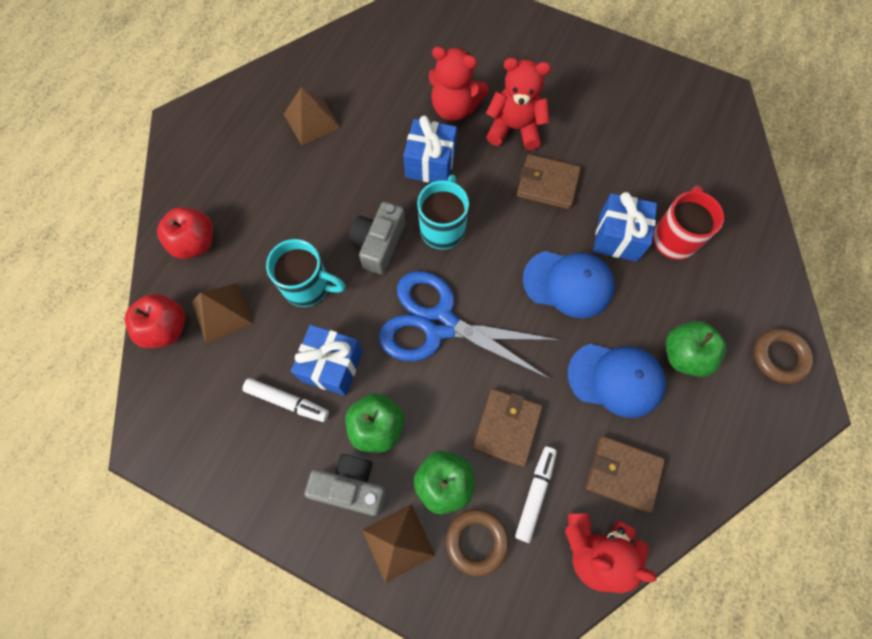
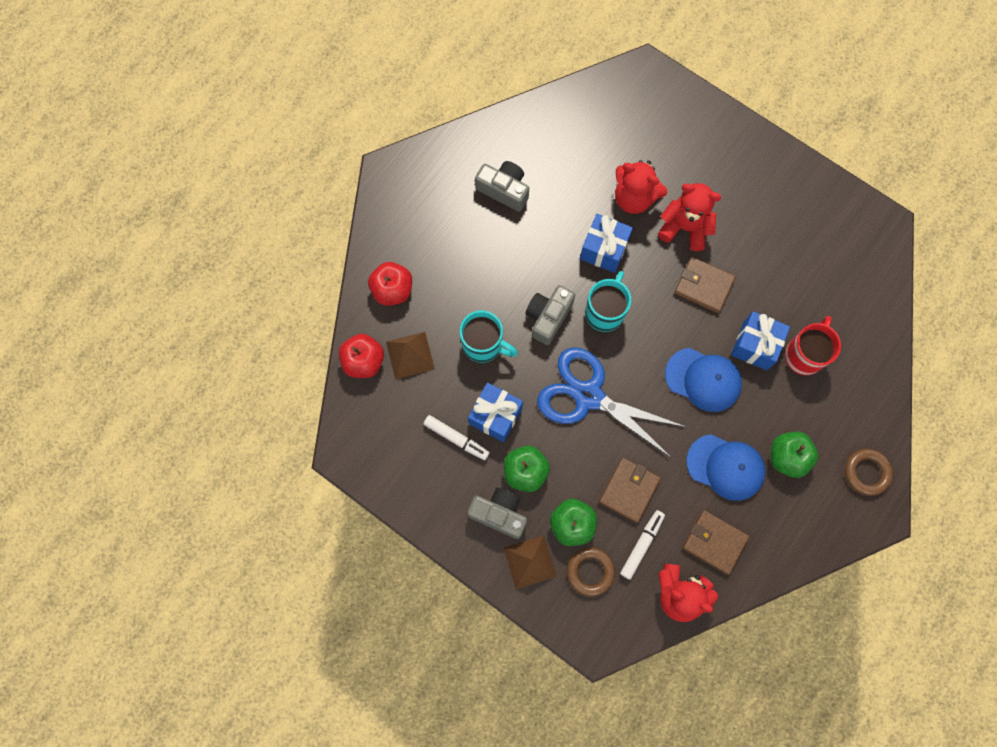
camera: 10 degrees right, 5 degrees up
brown pyramid [284,87,341,145] -> grey camera [475,161,529,212]

